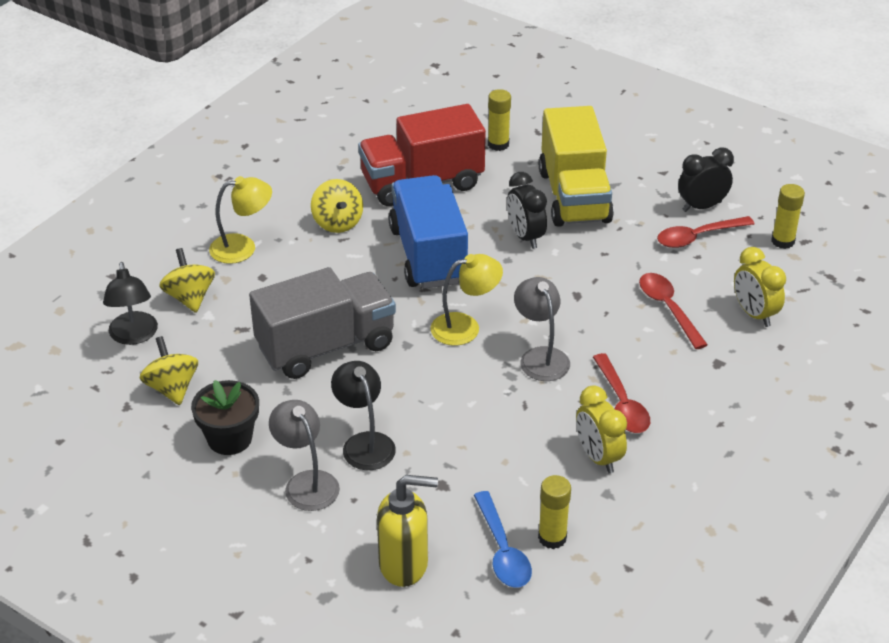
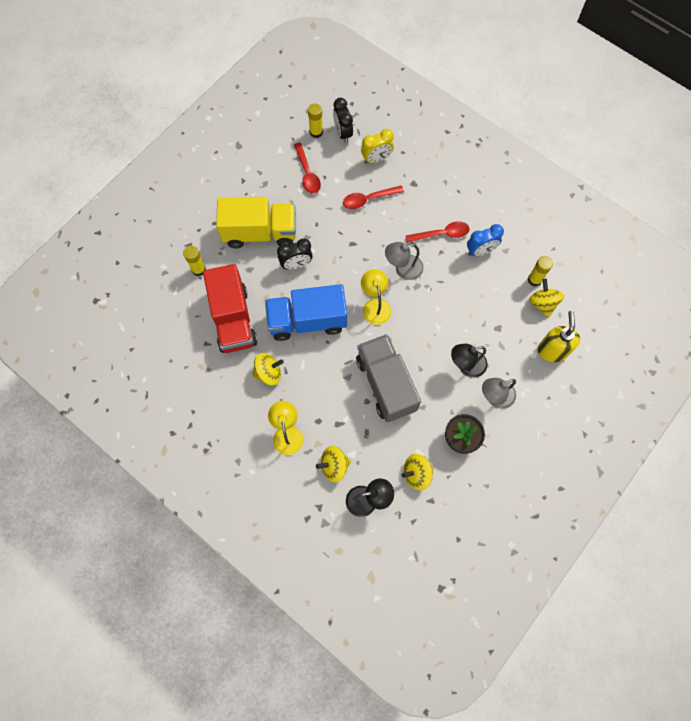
camera: 85 degrees left, 30 degrees up
blue spoon [474,491,532,588] -> yellow spinning top [529,279,564,318]
yellow clock [576,385,627,474] -> blue clock [467,224,504,256]
black clock [678,147,734,212] -> black clock moved to [333,98,353,143]

